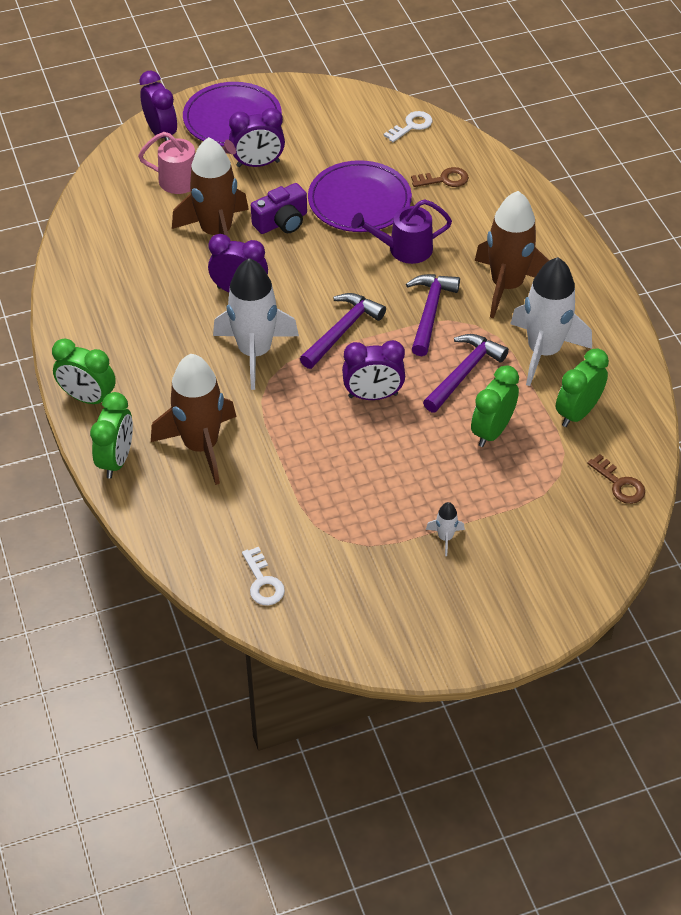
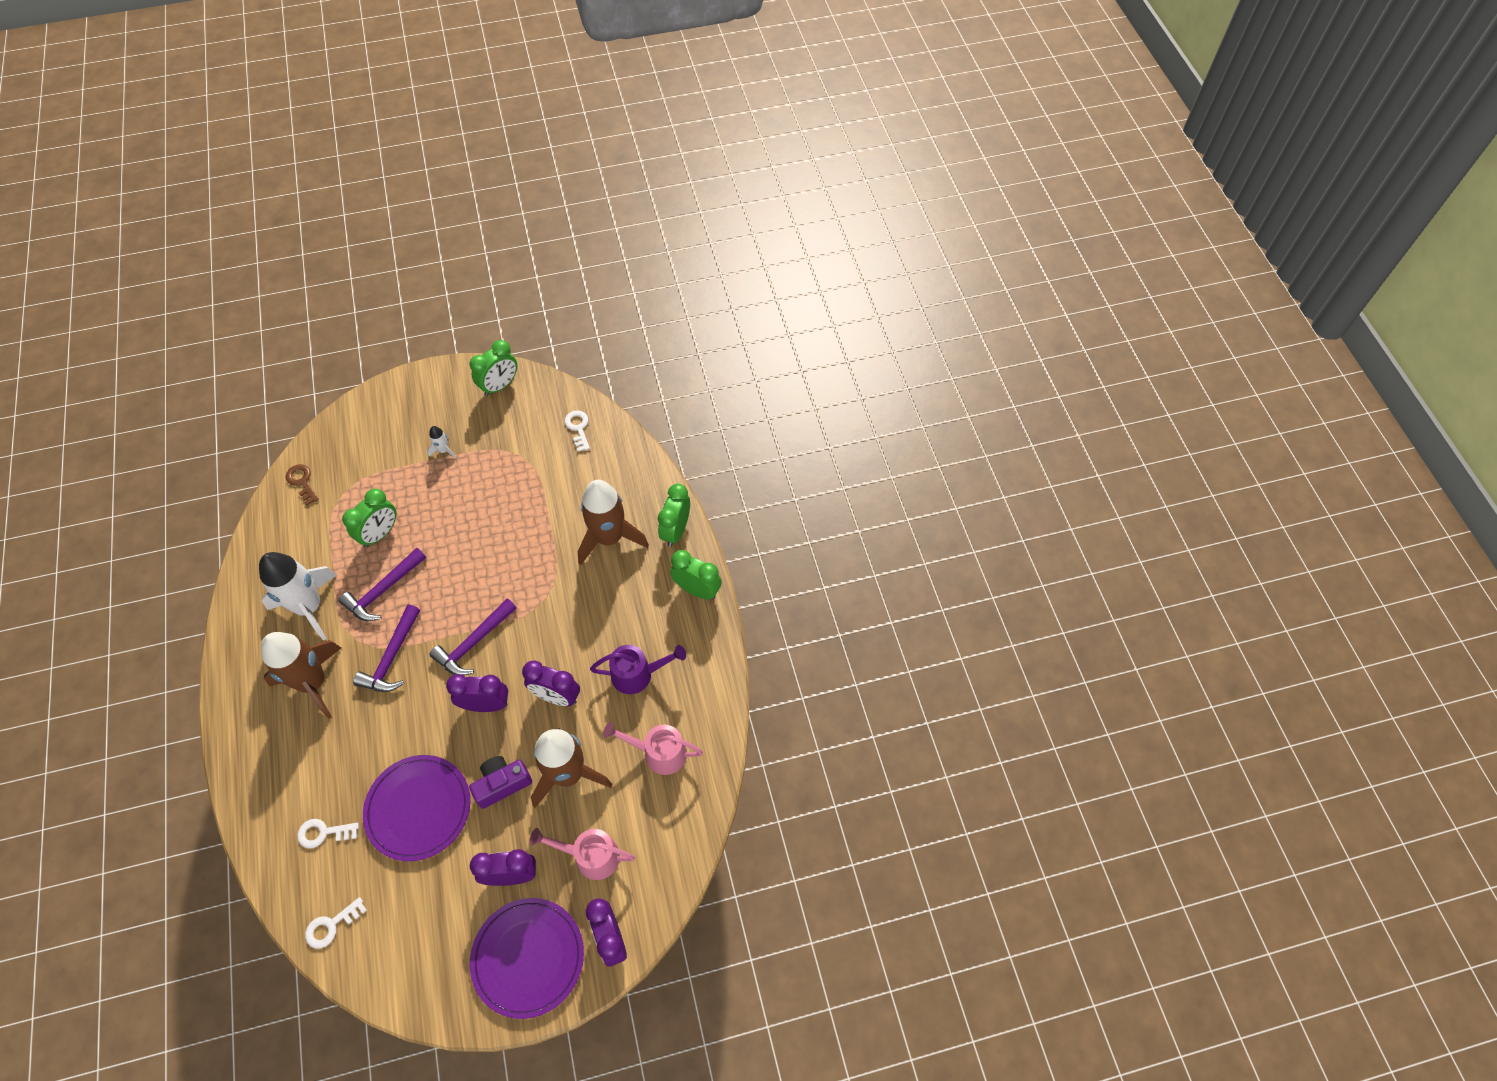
camera: 175 degrees left, 10 degrees up
white rocket [213,258,299,390] -> none
purple clock [342,340,405,400] -> purple clock moved to [446,674,508,712]
purple watering can [351,199,452,264] -> purple watering can moved to [590,645,686,694]
brown key [411,167,469,187] -> white key [297,819,359,848]
green clock [556,348,609,427] -> green clock moved to [469,340,517,396]
none -> pink watering can [603,722,703,775]

